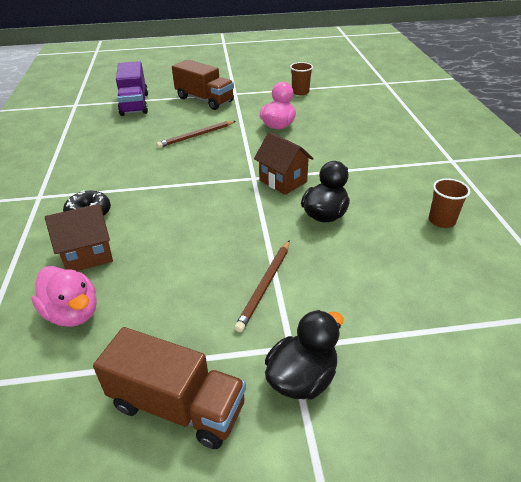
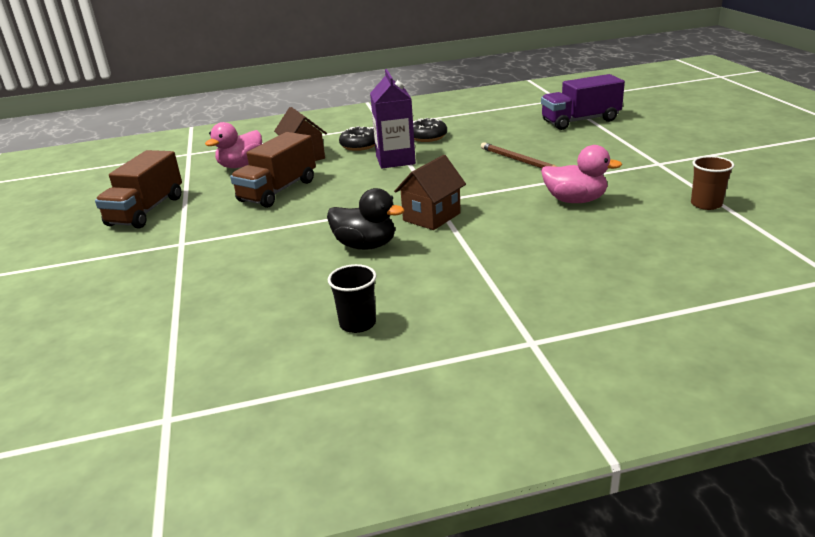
camera: 85 degrees right, 10 degrees down
brown truck [172,59,234,110] -> brown truck moved to [230,132,316,208]
brown pencil [234,240,290,332] -> none
black duck [265,310,343,400] -> none
brown cup [429,178,470,228] -> black cup [328,264,376,333]
none -> purple carton [370,69,416,169]
none -> black donut [413,118,447,142]

